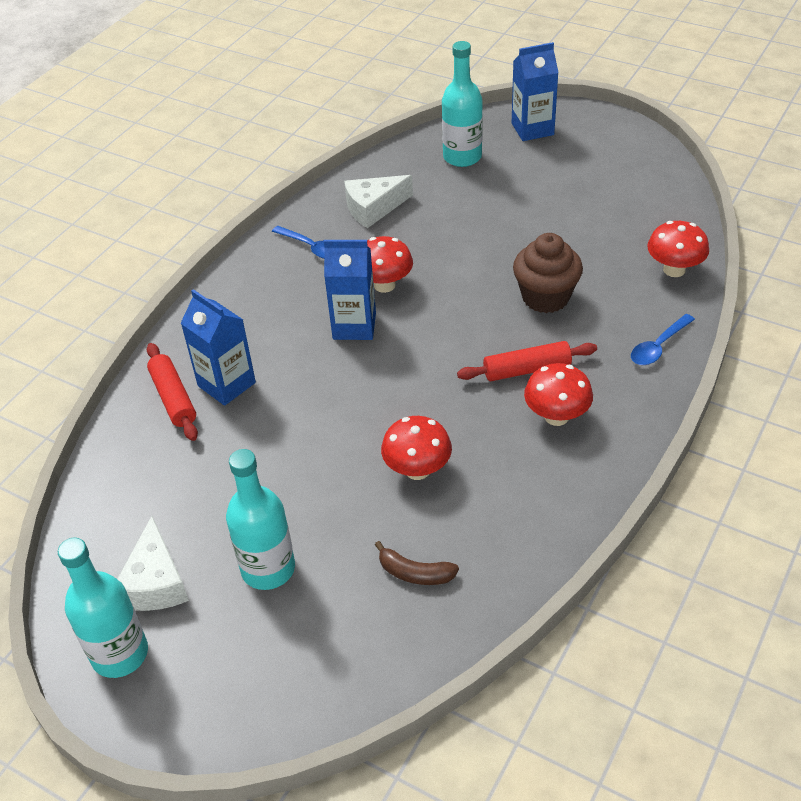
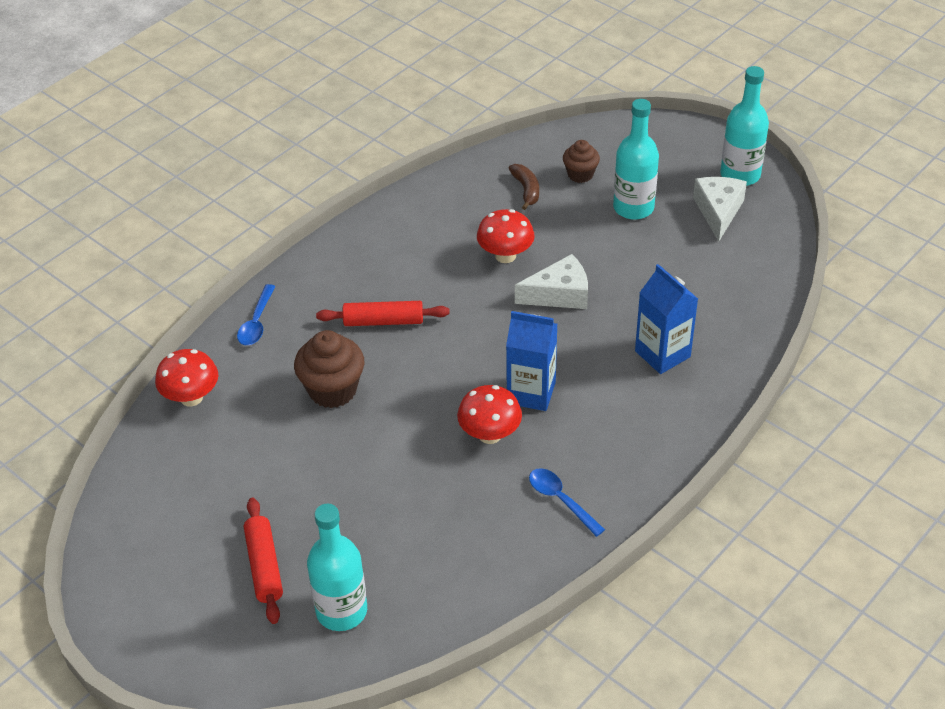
camera: 170 degrees left, 0 degrees up
red rolling pin [147,343,198,441] -> red rolling pin moved to [244,498,283,624]
white cheese [344,175,413,228] -> white cheese moved to [515,254,588,309]
brown banana [375,541,459,585] -> brown banana turned 45 degrees clockwise [508,164,539,210]
blue carton [512,42,559,141] -> none
red mushroom [524,363,593,426] -> none
blue spoon [631,314,695,365] -> blue spoon turned 135 degrees clockwise [237,284,276,345]
none -> brown cupcake [563,140,600,183]

